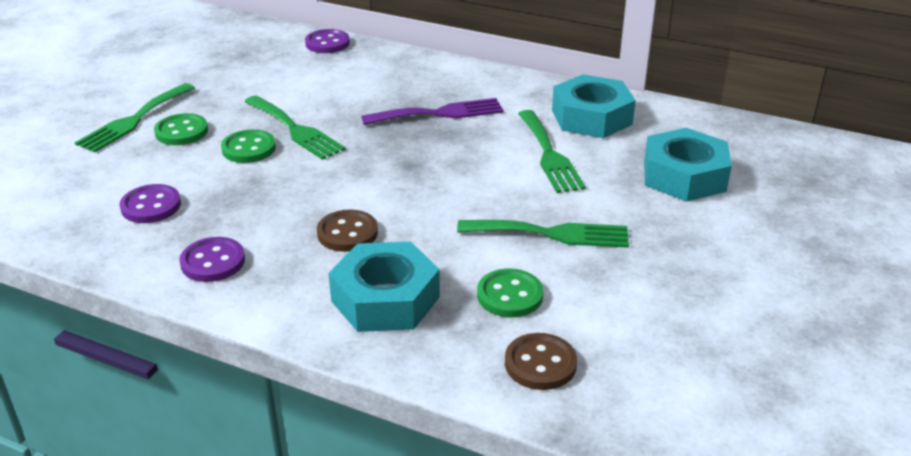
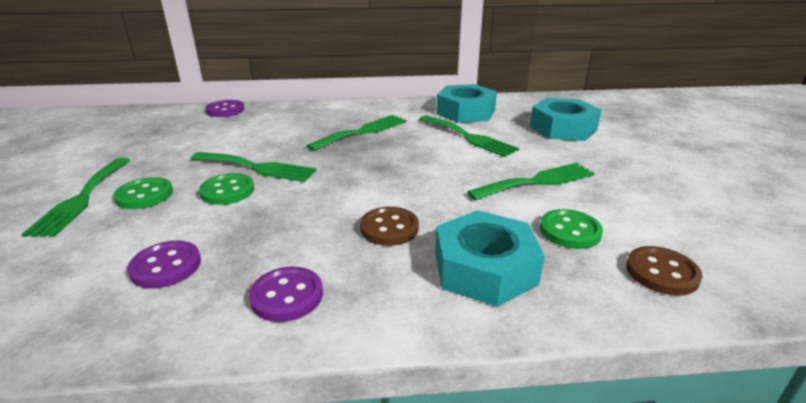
camera: 30 degrees left, 5 degrees down
purple fork [361,98,504,125] -> green fork [306,115,407,151]

